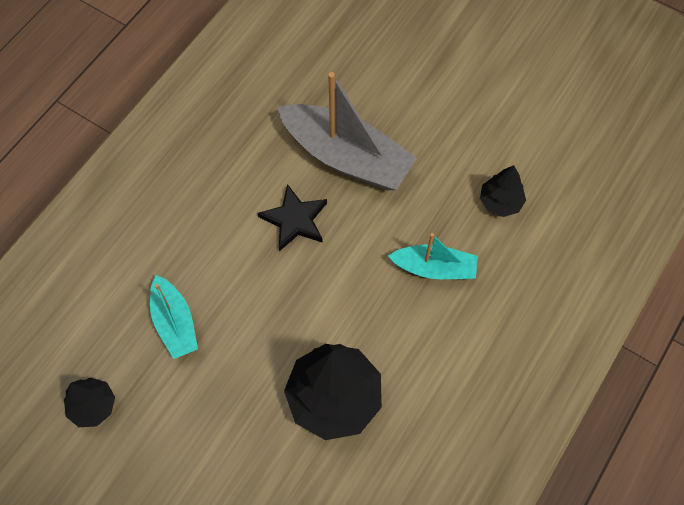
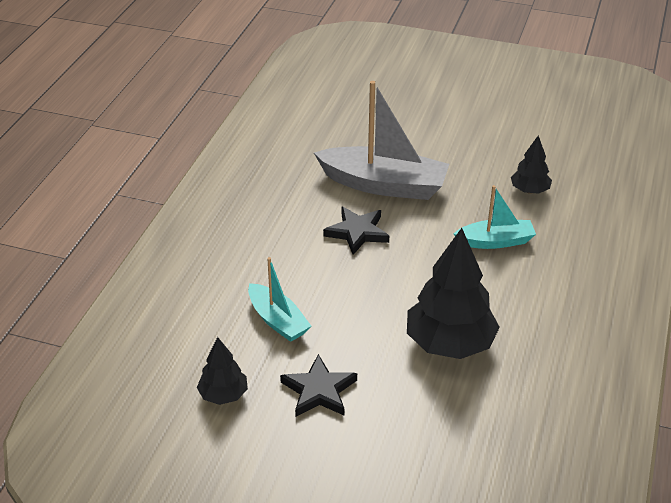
camera: 15 degrees left, 25 degrees down
none -> black star [280,354,357,417]

